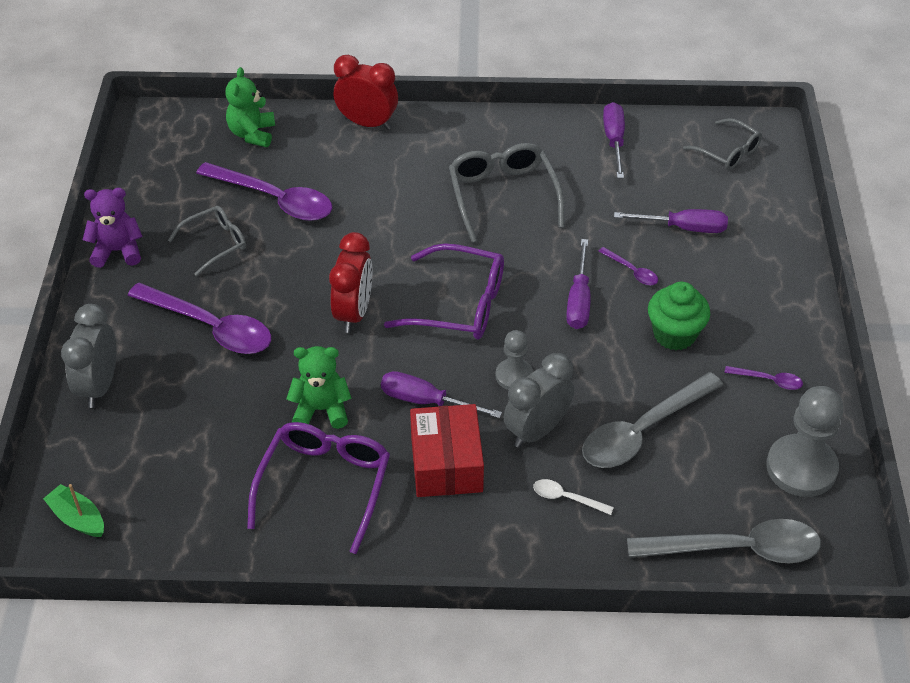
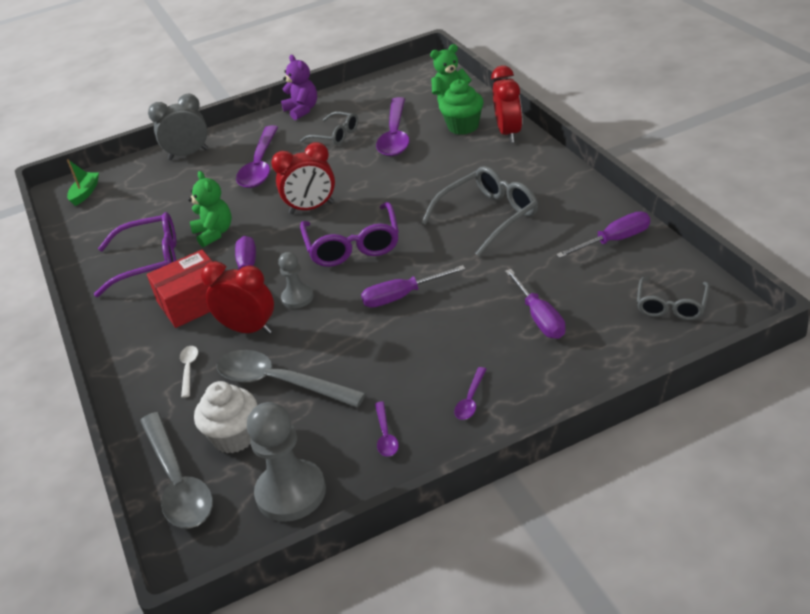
camera: 70 degrees right, 10 degrees down
grey clock [504,353,574,448] -> red clock [201,261,274,334]
purple spoon [598,247,658,285] -> purple spoon moved to [454,367,486,420]
green cupcake [648,282,710,350] -> green cupcake moved to [439,79,484,135]
none -> white cupcake [194,381,257,453]

